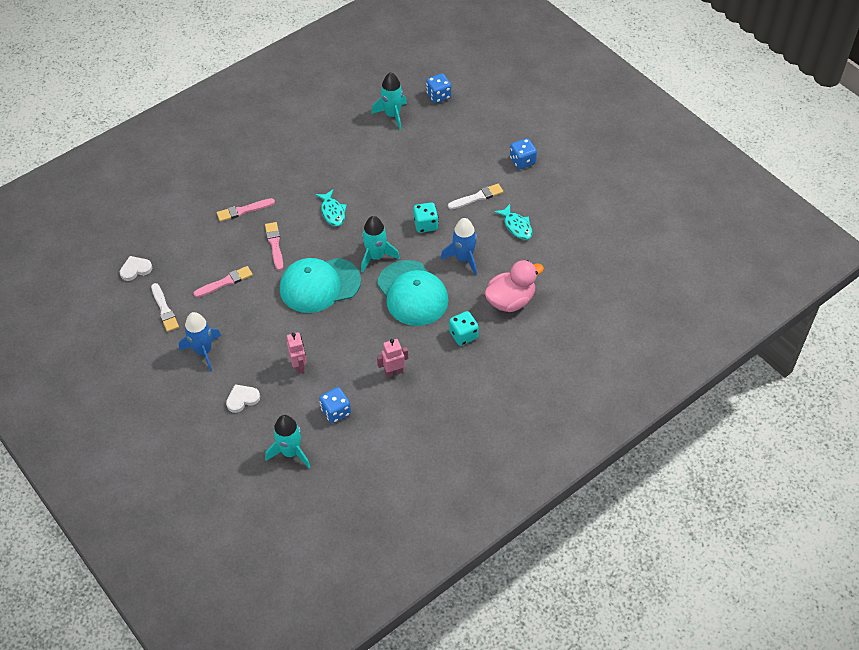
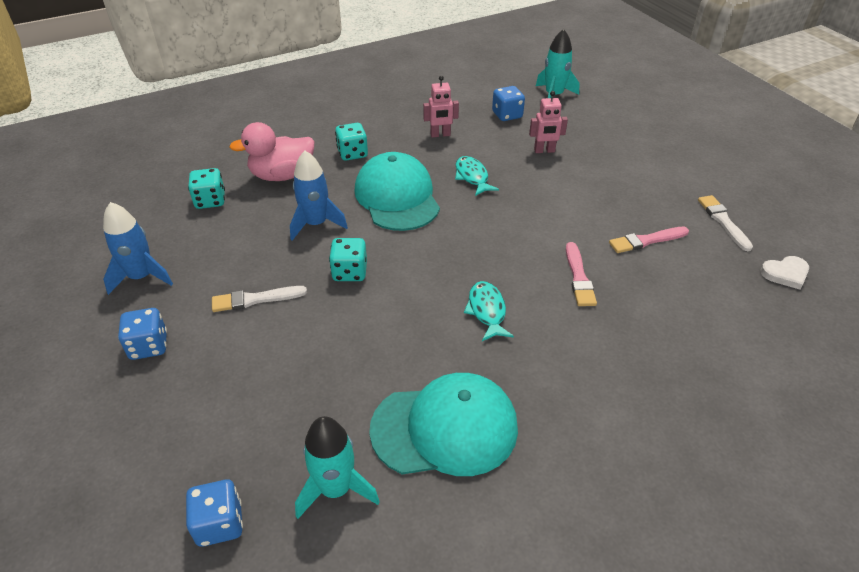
camera: 170 degrees left, 10 degrees down
blue rocket [179,312,221,371] -> blue rocket moved to [103,202,173,295]
pink brush [217,198,275,222] -> none
white heart [226,384,260,413] -> none
turquoise cap [280,258,361,313] -> turquoise cap moved to [369,373,518,476]
pink robot [287,332,307,374] -> pink robot turned 90 degrees counterclockwise [529,91,568,153]
turquoise rocket [361,216,400,273] -> none
turquoise fish [494,204,533,240] -> turquoise fish moved to [455,156,499,196]
none -> turquoise dice [188,168,225,209]

